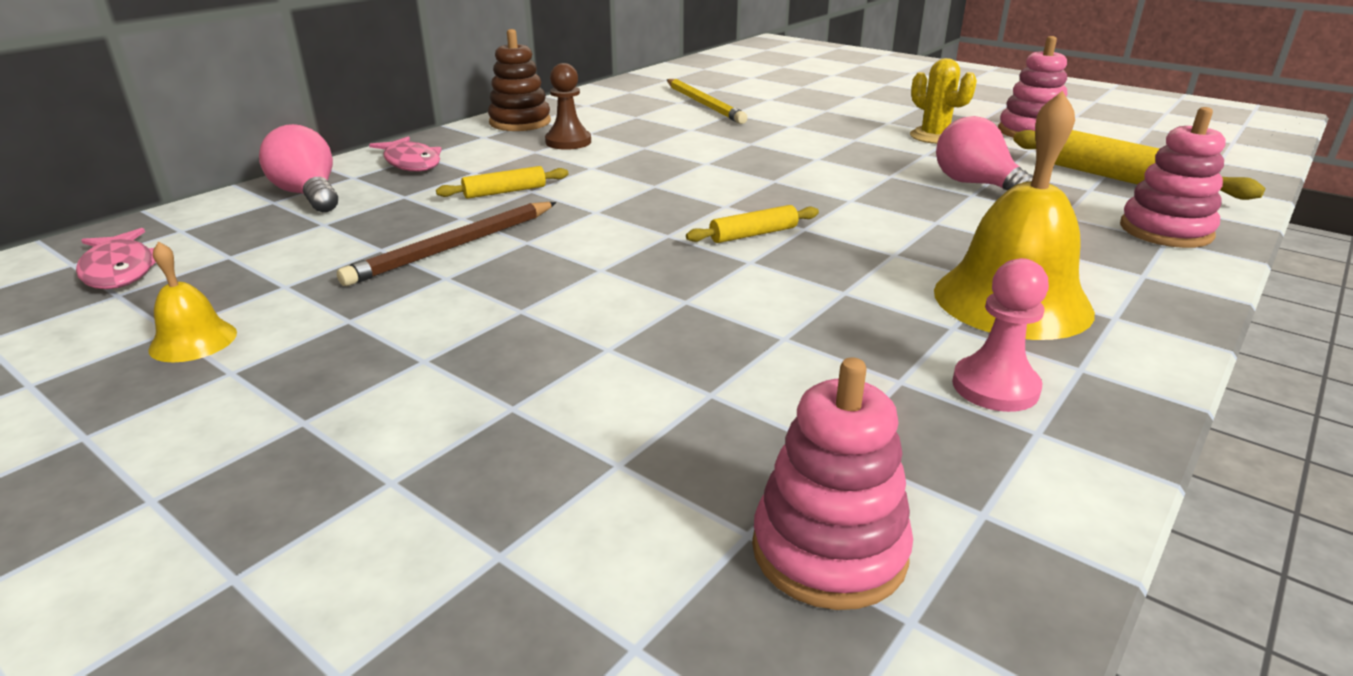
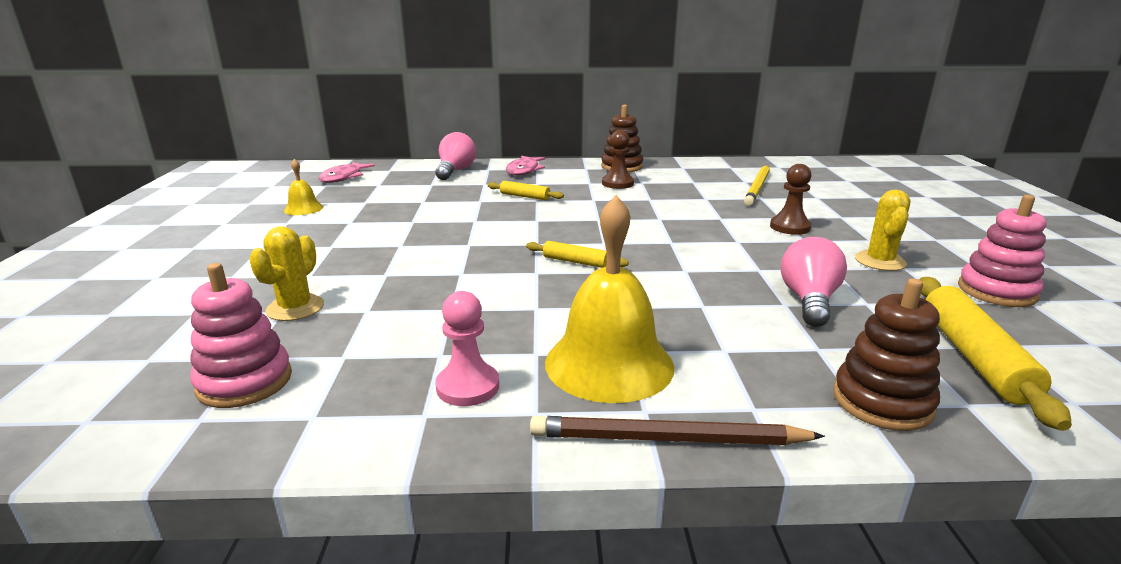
camera: 50 degrees right, 5 degrees down
brown pencil [337,202,557,286] -> brown pencil moved to [530,416,825,445]
pink stacking toy [1120,107,1226,248] -> brown stacking toy [833,278,940,431]
none -> yellow cactus [249,226,324,321]
none -> brown pawn [770,164,811,235]

